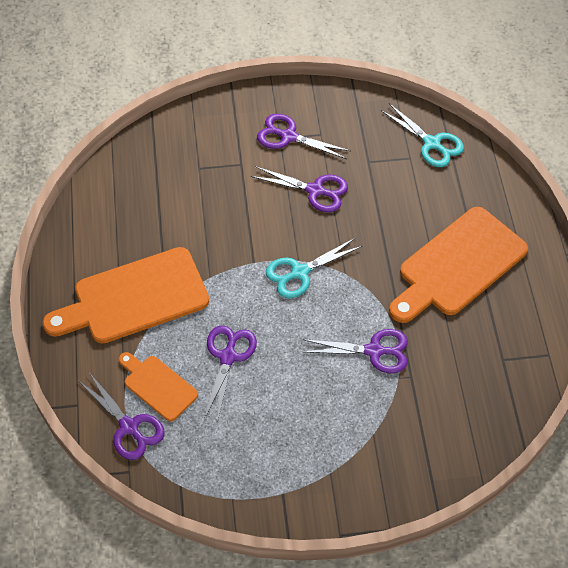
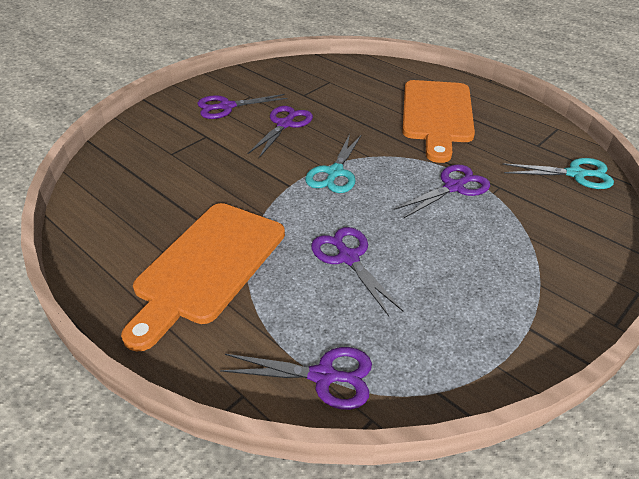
camera: 40 degrees left, 15 degrees down
orange cutting board [119,352,198,421] -> none
purple scissors [251,166,348,212] -> purple scissors turned 45 degrees counterclockwise [248,106,313,158]
turquoise scissors [381,103,464,167] -> turquoise scissors moved to [502,158,614,189]

